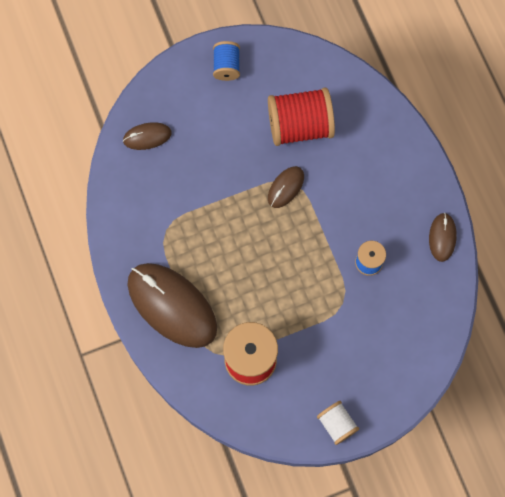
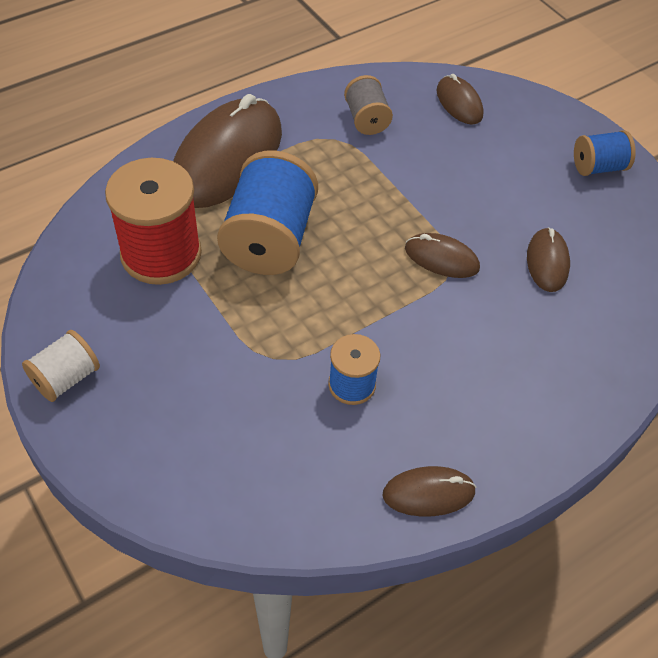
camera: 75 degrees right, 20 degrees down
red spool [268,87,335,146] -> brown mouse [527,227,570,292]
none -> blue spool [217,150,318,275]
none -> grey spool [344,75,393,135]

